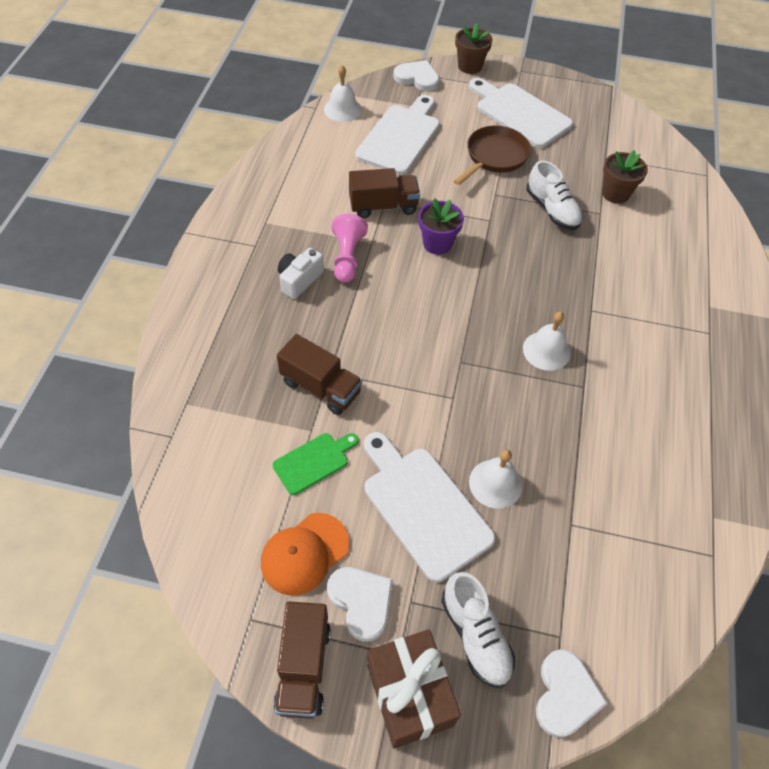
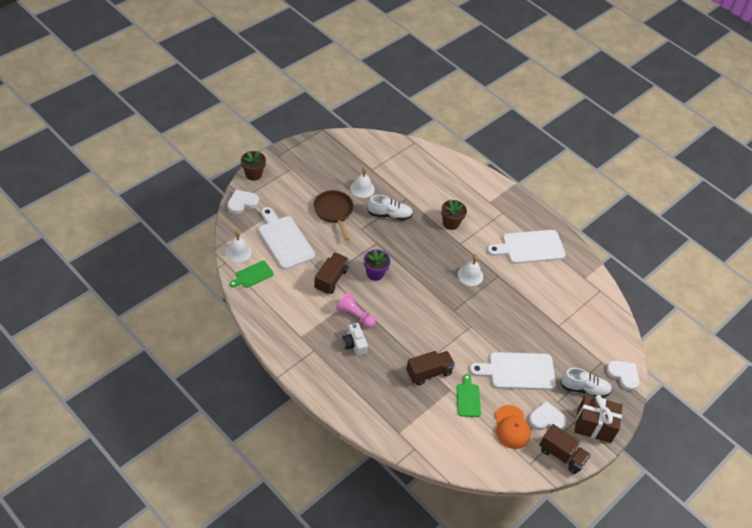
camera: 60 degrees left, 5 degrees down
white cutting board [469,78,573,148] -> white cutting board moved to [487,230,566,264]
white bell [469,449,522,509] -> white bell moved to [350,167,375,198]
brown flower pot [602,150,648,204] -> brown flower pot moved to [441,199,467,230]
none -> green cutting board [230,261,274,288]

